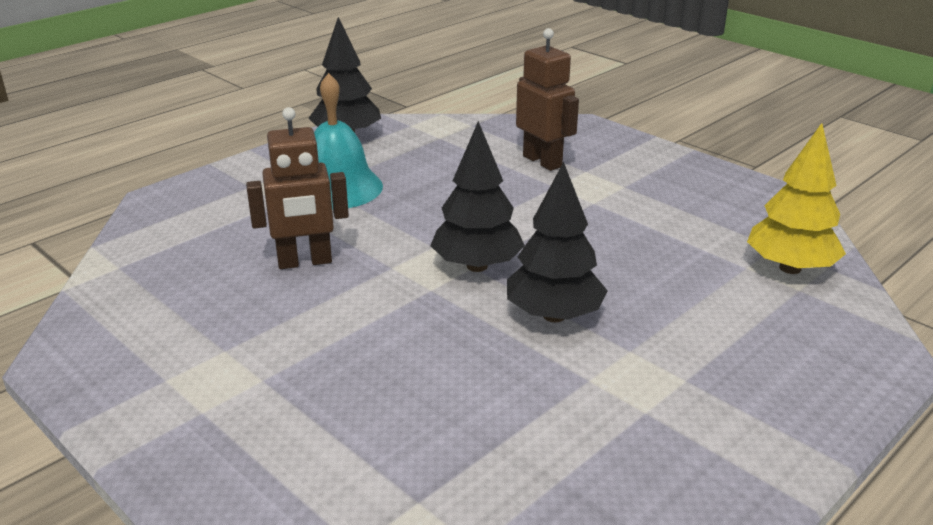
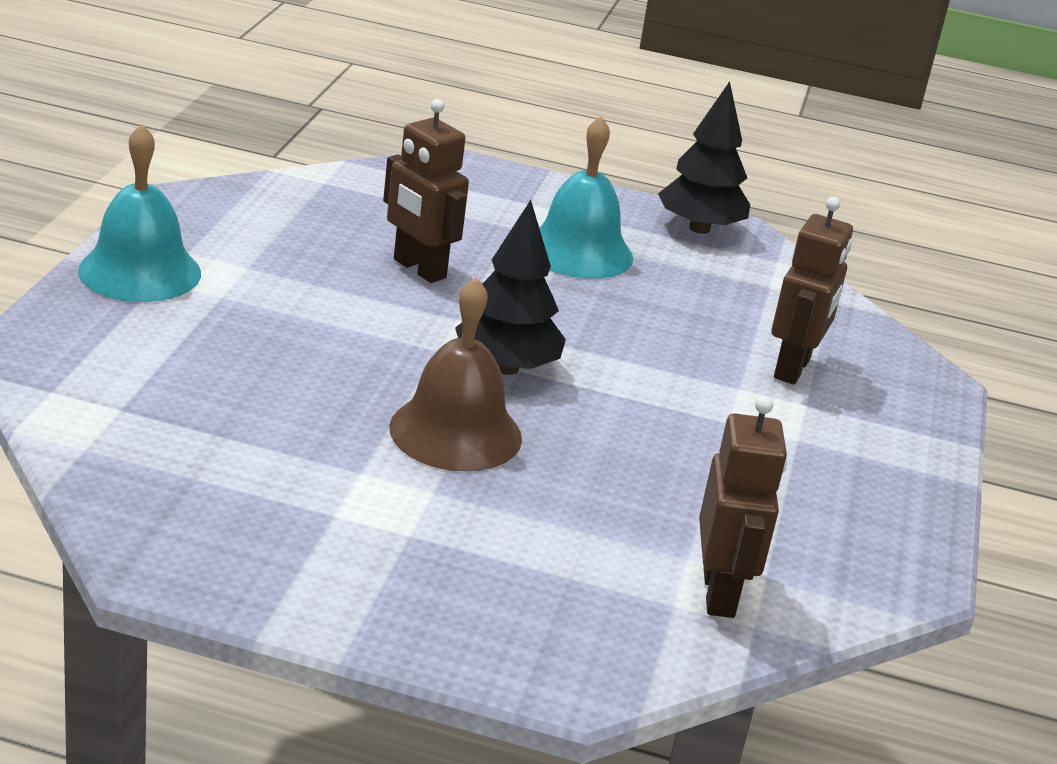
camera: 55 degrees right, 0 degrees up
black tree [507,162,608,322] -> brown bell [389,277,522,472]
yellow tree [747,123,846,274] -> brown robot [699,396,787,618]
none -> turquoise bell [78,124,201,302]

